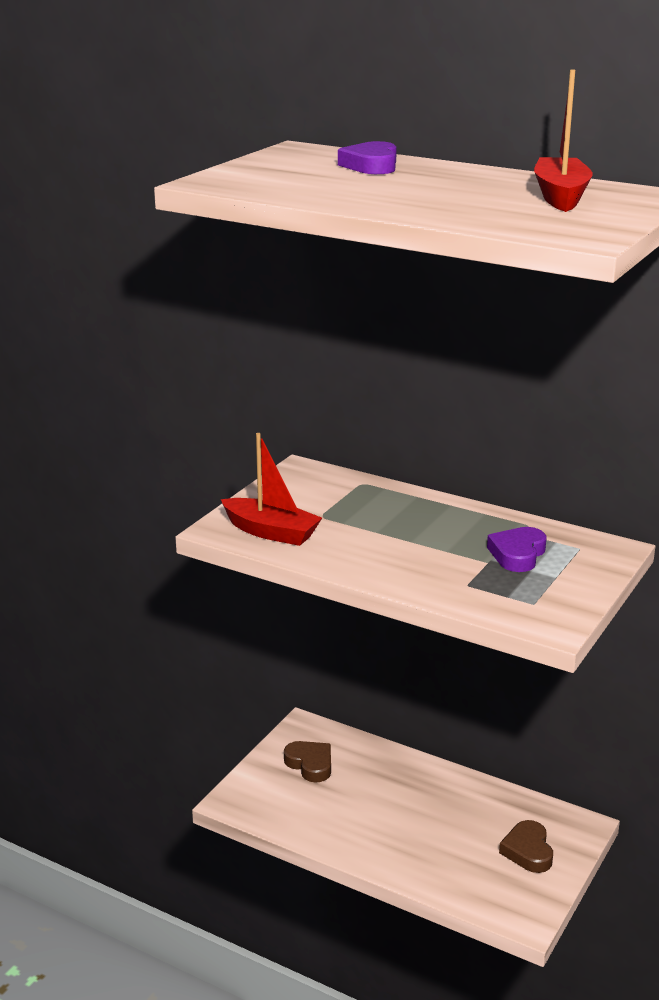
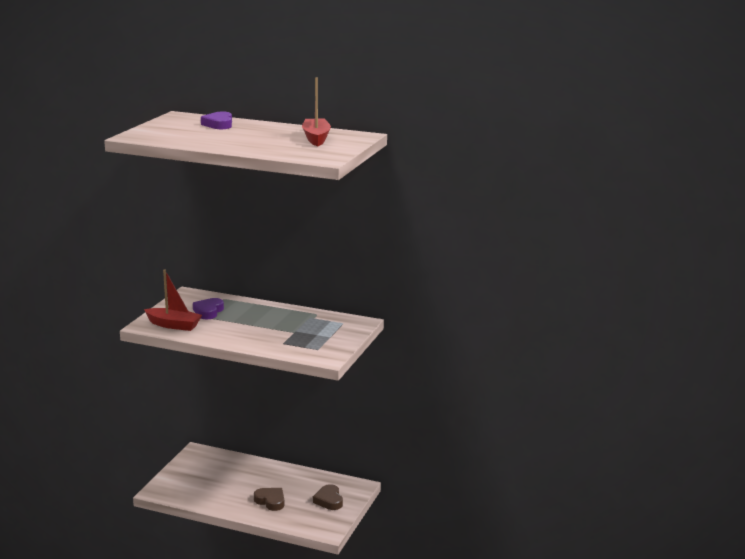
camera: 10 degrees left, 5 degrees down
brown heart [284,741,331,783] -> brown heart moved to [254,488,284,511]
purple heart [487,527,547,572] -> purple heart moved to [193,298,224,319]

